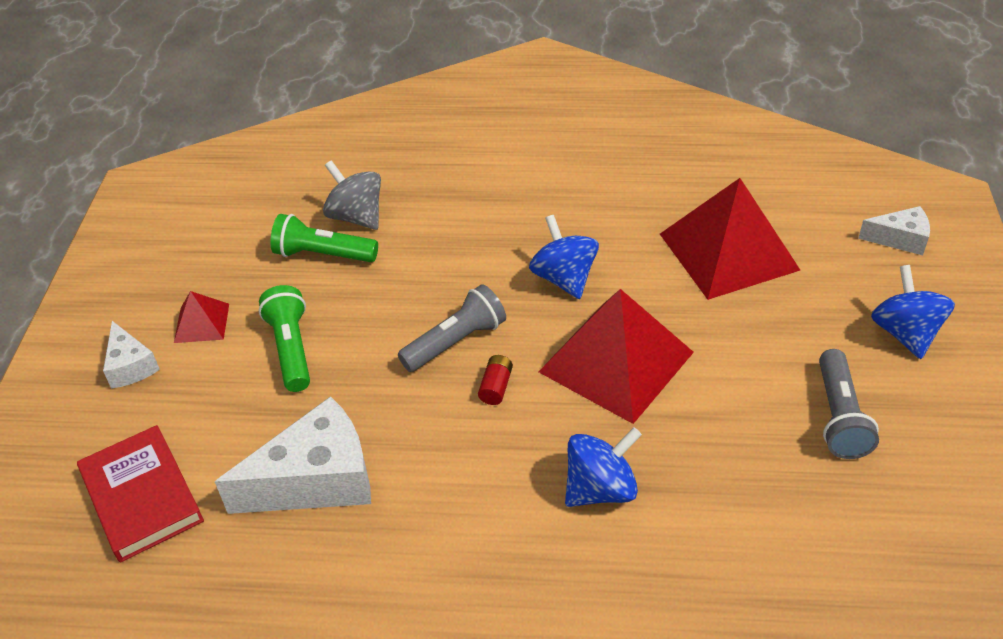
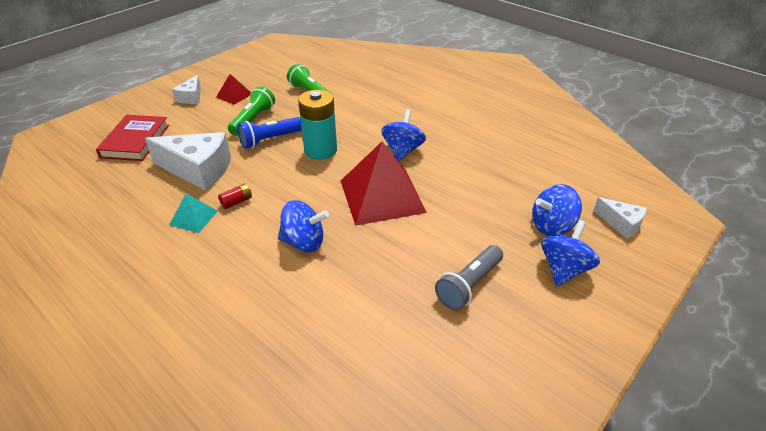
camera: 35 degrees right, 5 degrees down
grey spinning top [323,160,381,230] -> none
grey flashlight [398,284,506,372] -> turquoise battery [298,90,337,160]
red battery [478,355,513,405] -> red battery moved to [218,184,252,209]
red pyramid [660,178,800,300] -> none
none -> turquoise pyramid [169,194,218,233]
none -> blue flashlight [238,117,302,149]
none -> blue spinning top [532,184,582,236]

